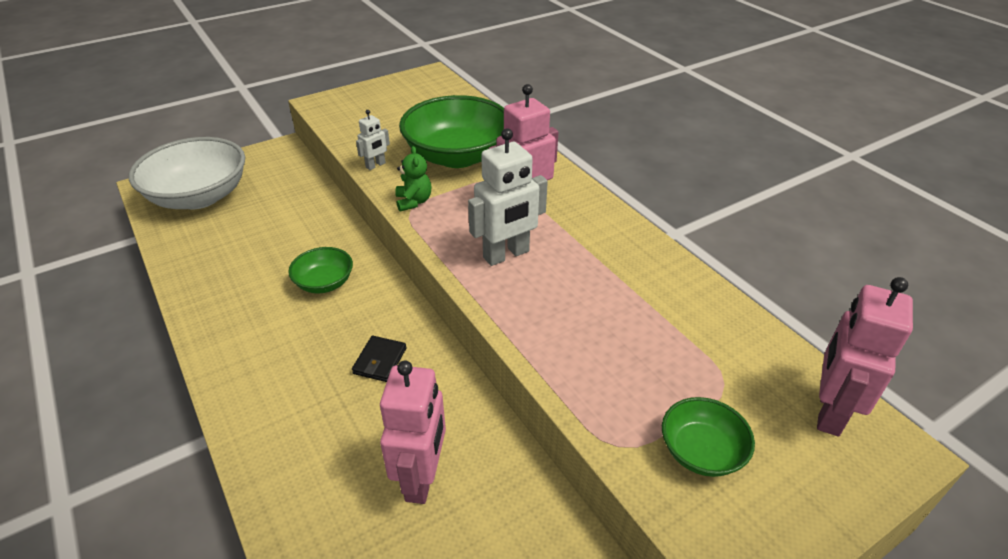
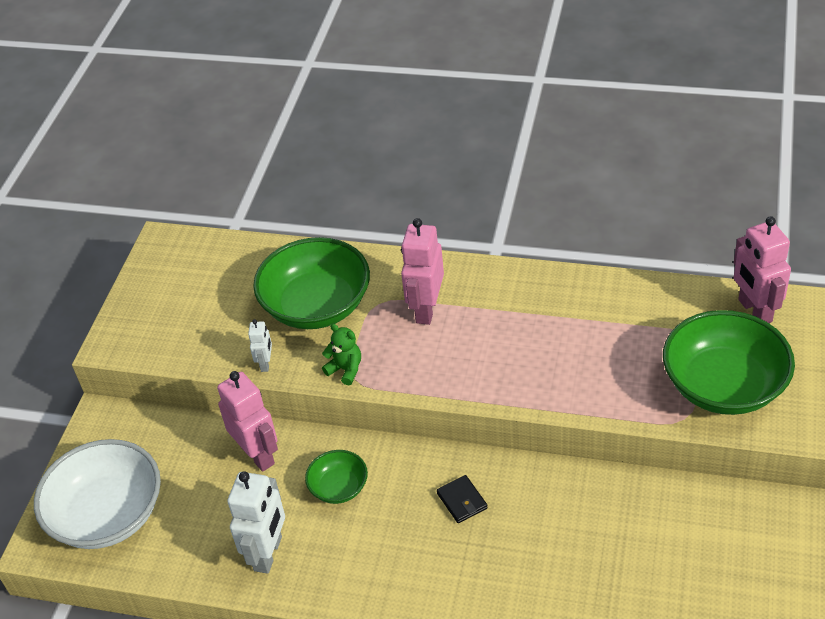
camera: 40 degrees left, 5 degrees up
pink robot [380,361,446,504] -> pink robot moved to [217,371,278,472]
white robot [468,128,548,266] -> white robot moved to [227,471,285,574]
green bowl [662,397,755,477] -> green bowl [663,310,795,415], size x2.00

